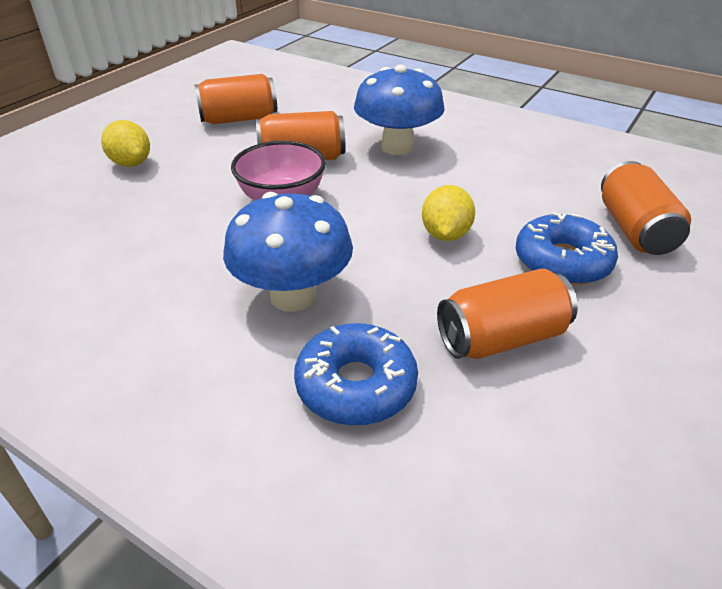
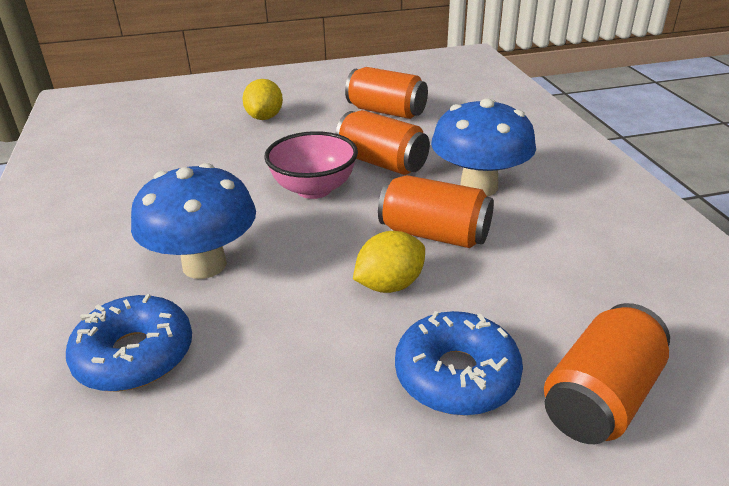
camera: 45 degrees right, 5 degrees down
orange can [437,269,578,359] -> orange can moved to [378,175,494,248]

